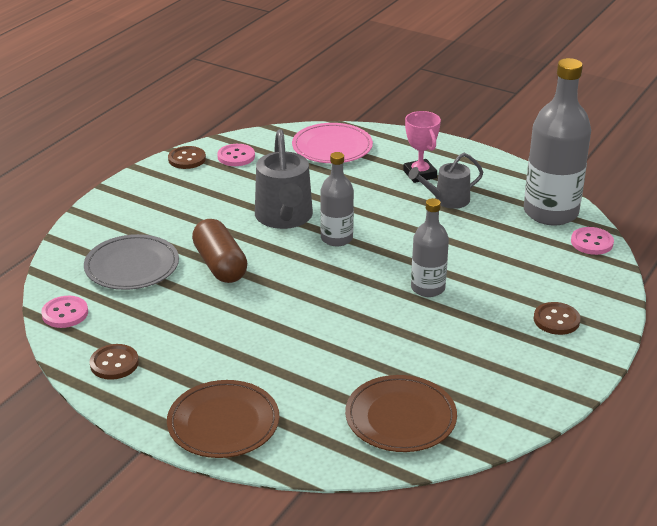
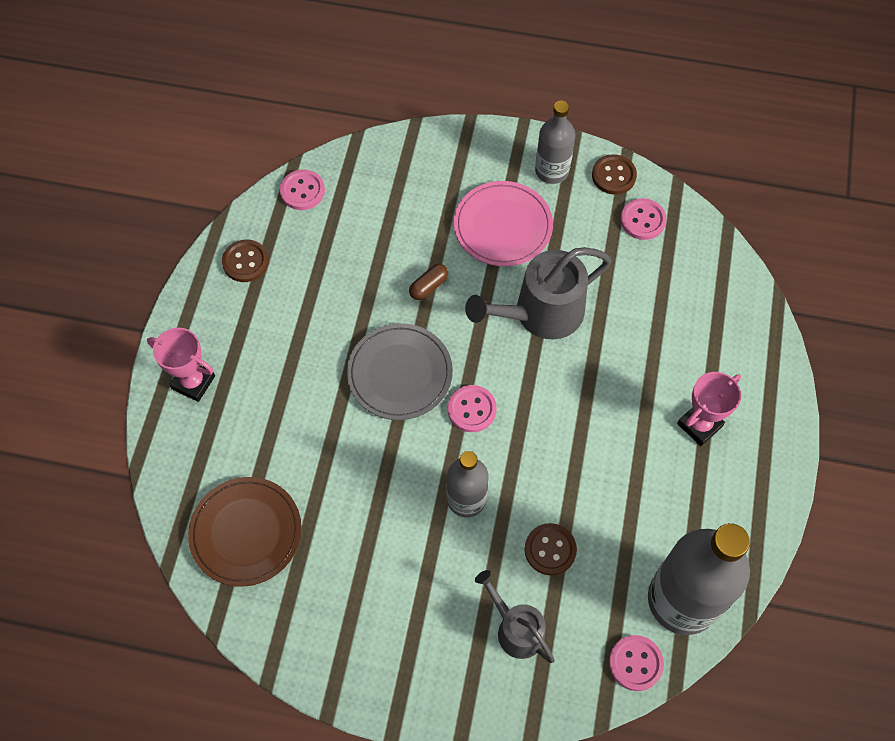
camera: 70 degrees right, 30 degrees up
grey plate [84,234,179,290] -> grey plate moved to [347,323,453,420]
brown plate [167,380,279,458] -> pink trophy [147,328,215,402]
brown capsule [192,219,247,283] -> brown capsule [409,264,448,300], size x0.49
pink plate [292,123,373,163] -> pink plate moved to [454,181,553,266]
grey bottle [320,152,354,246] -> grey bottle moved to [535,101,575,184]
grey watering can [408,153,483,209] -> grey watering can moved to [475,570,555,663]
brown button [534,302,581,335] -> brown button moved to [525,523,577,576]
none -> pink button [448,385,497,432]

